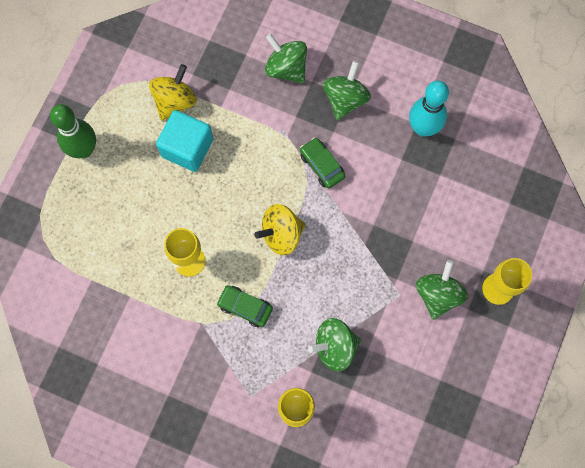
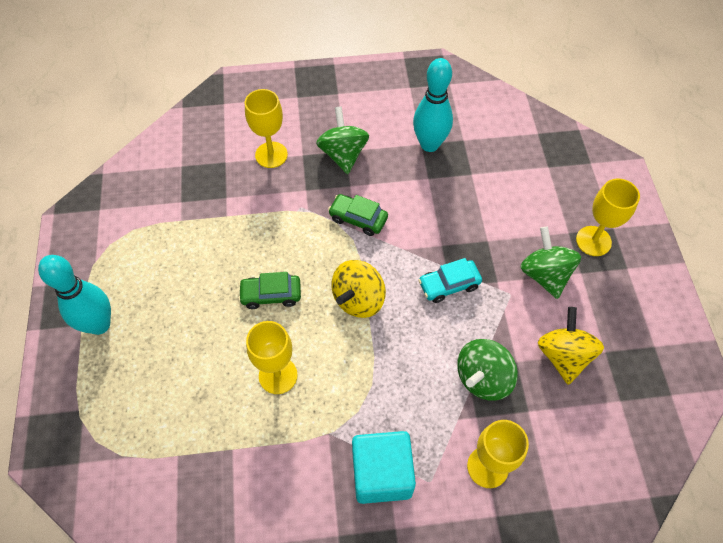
camera: 30 degrees left, 15 degrees down
green bowling pin [50,104,96,158] -> turquoise bowling pin [38,255,111,335]
yellow spinning top [149,64,197,121] -> yellow spinning top moved to [538,307,604,385]
turquoise cube [156,110,213,172] -> turquoise cube moved to [352,431,416,504]
green car [216,285,273,327] -> green car moved to [238,272,301,309]
green spinning top [265,34,307,84] -> yellow goblet [245,89,288,168]
none -> turquoise car [418,258,482,303]

